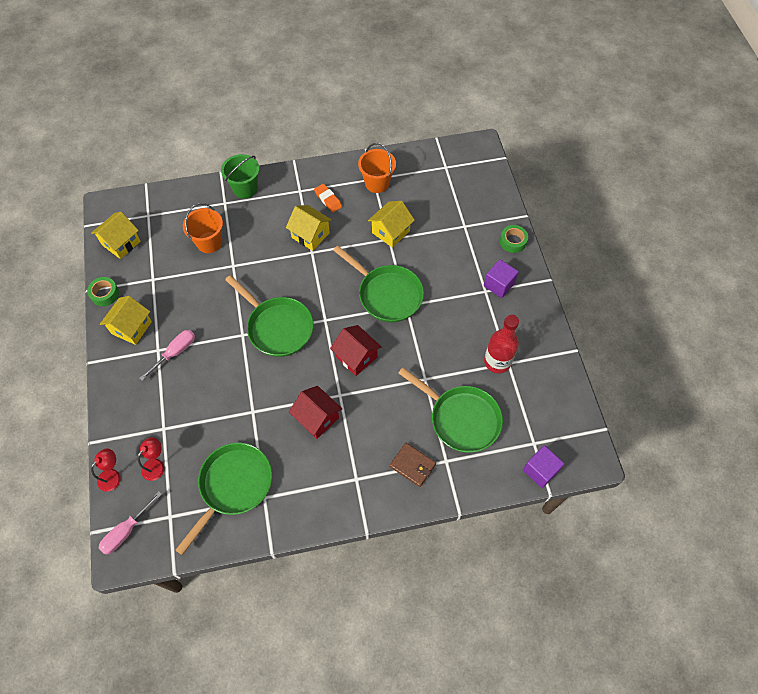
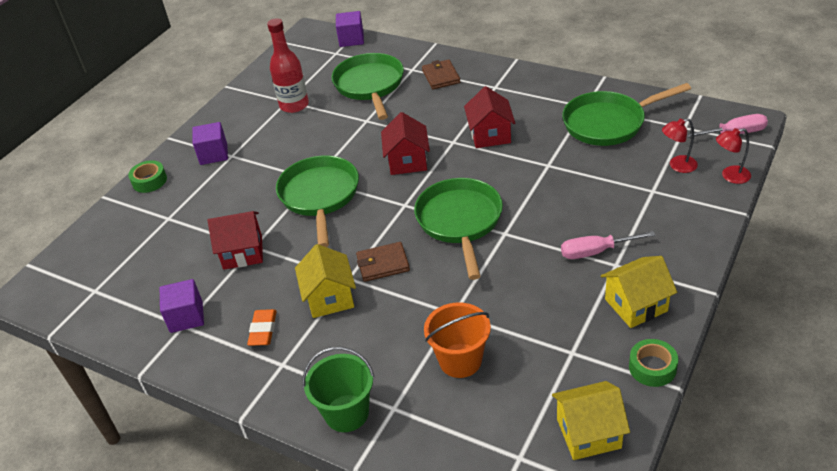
camera: 135 degrees left, 20 degrees down
orange bucket [358,143,396,193] -> purple cube [160,279,204,333]
yellow house [368,201,415,248] -> red house [208,211,263,270]
none -> brown wallet [356,242,410,282]

